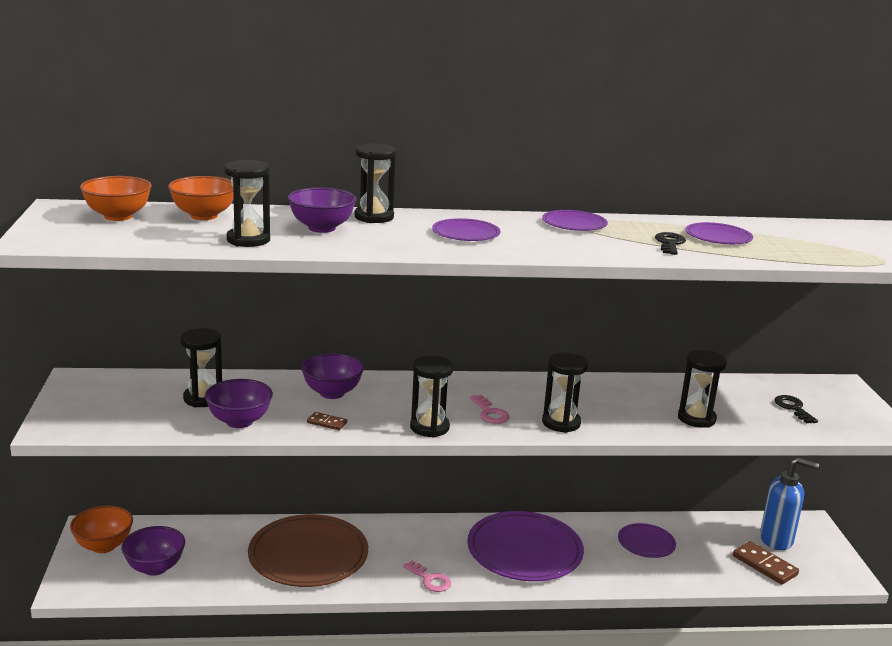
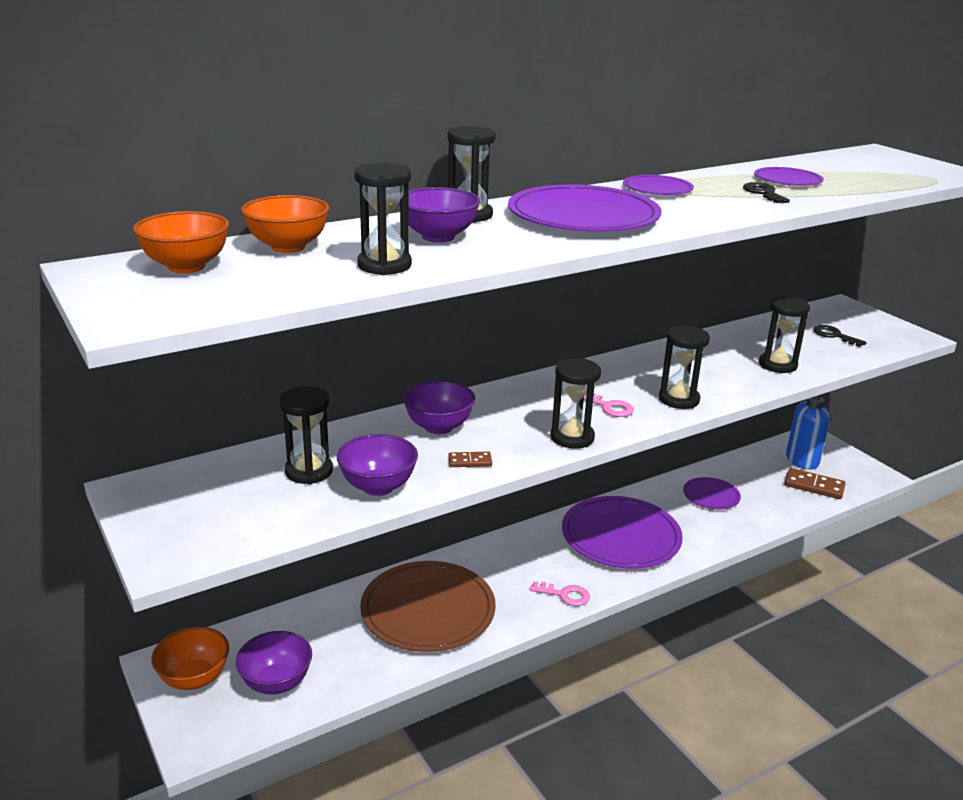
camera: 25 degrees left, 5 degrees up
purple plate [432,218,500,241] -> purple plate [508,184,662,232], size x1.97

